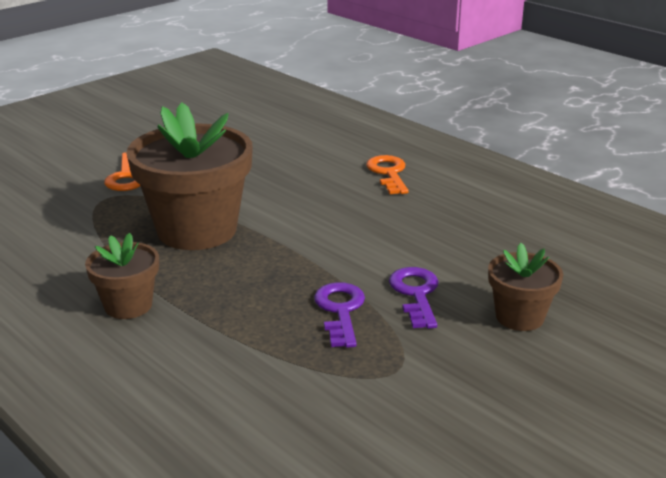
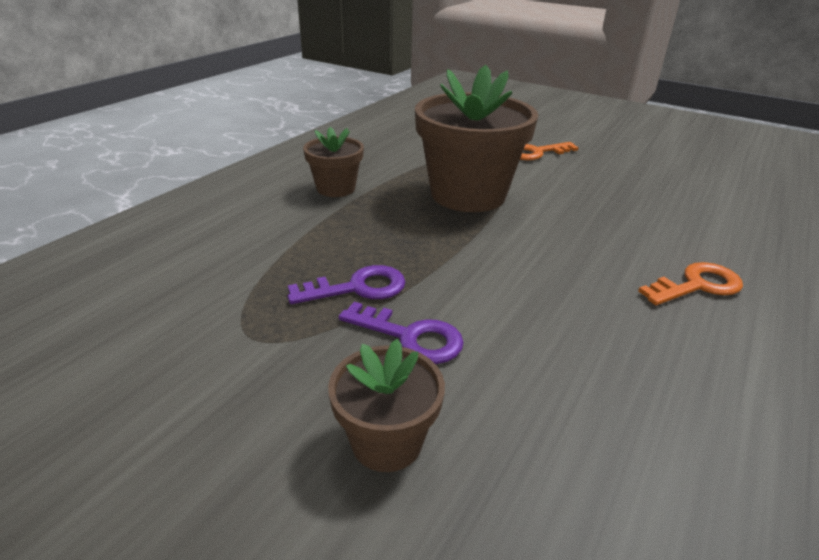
camera: 75 degrees right, 5 degrees up
purple key [389,267,439,329] -> purple key turned 45 degrees clockwise [339,302,464,364]

